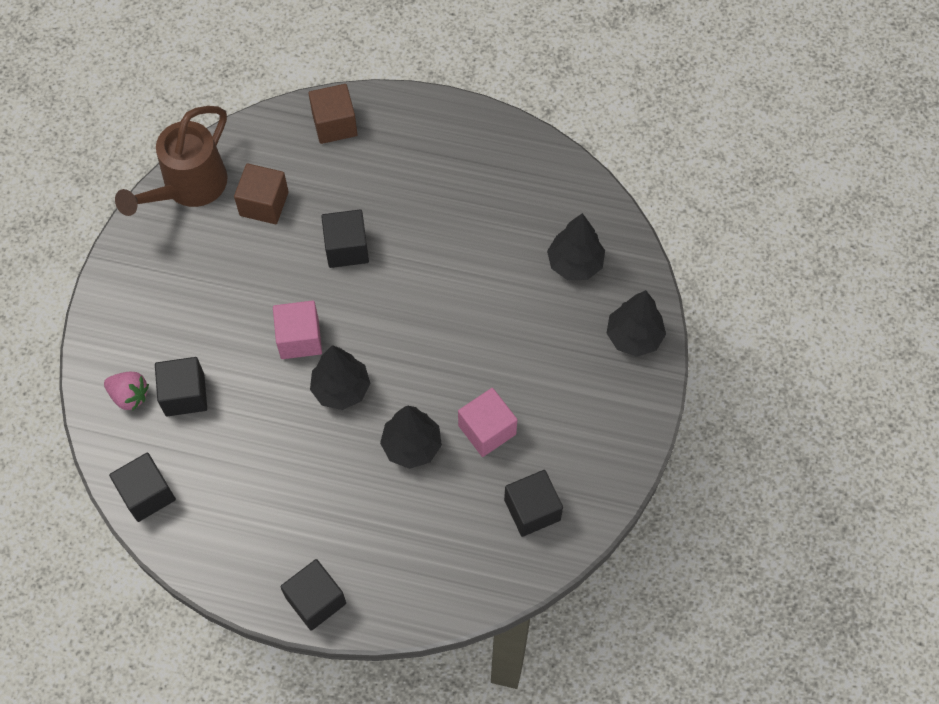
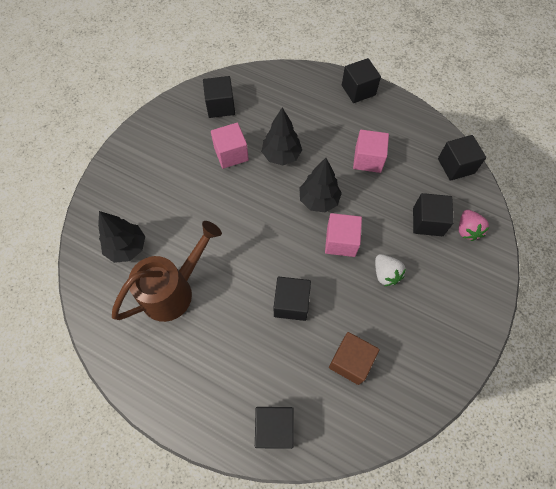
camera: 165 degrees left, 0 degrees up
pink strawberry [104,372,149,411] -> pink strawberry turned 135 degrees counterclockwise [459,210,489,241]
brown watering can [115,106,228,216] -> brown watering can moved to [112,221,222,322]
brown cube [308,84,358,144] -> black cube [255,407,294,449]
black tree [606,290,666,357] -> none
none -> pink cube [353,130,389,173]
none -> white strawberry [375,254,406,286]

